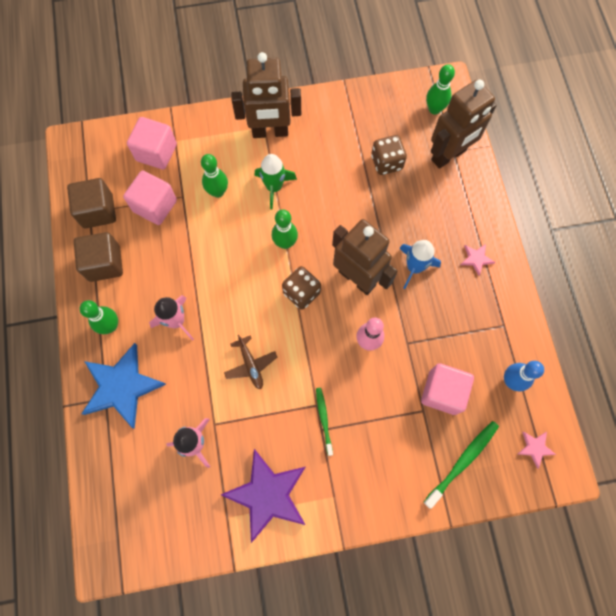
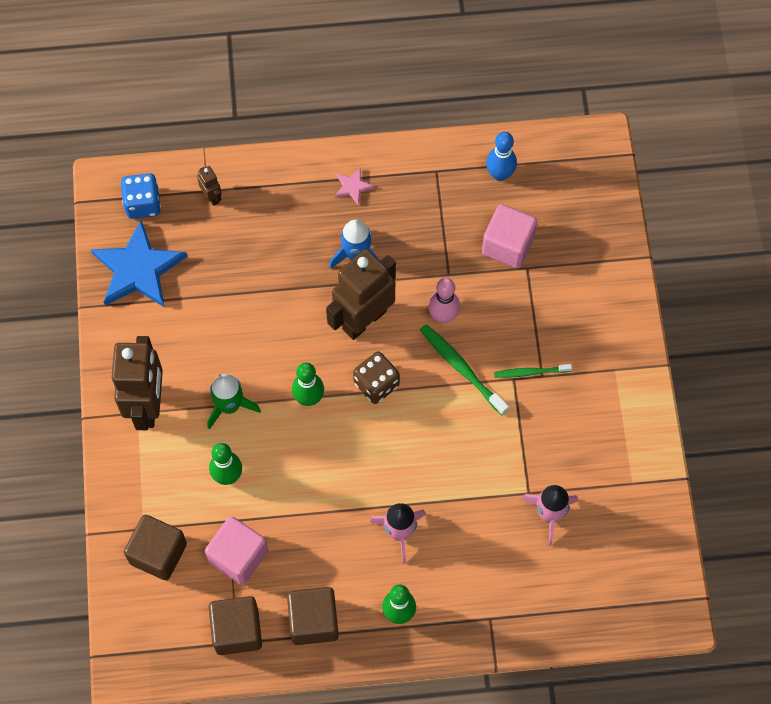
camera: 85 degrees left, 5 degrees down
blue star [82,343,166,429] -> blue star moved to [91,220,187,308]
pink cube [127,117,177,170] -> brown cube [124,515,187,580]
purple star [221,449,305,543] -> none
brown plane [224,335,277,389] -> none
brown dice [371,135,407,175] -> none
green toothbrush [423,421,499,509] -> green toothbrush moved to [420,324,509,415]
green bowling pin [426,64,455,114] -> blue dice [121,173,161,219]
brown robot [431,80,497,169] -> brown robot [197,166,222,206], size x0.42
pink star [518,432,556,469] -> none

